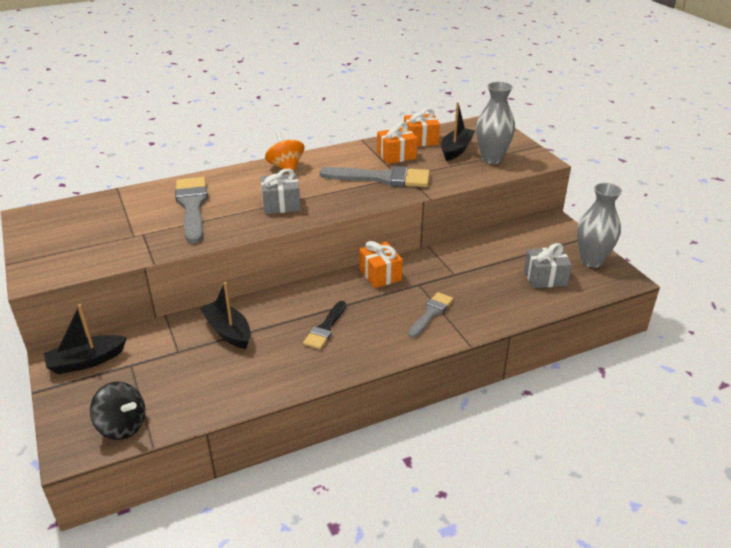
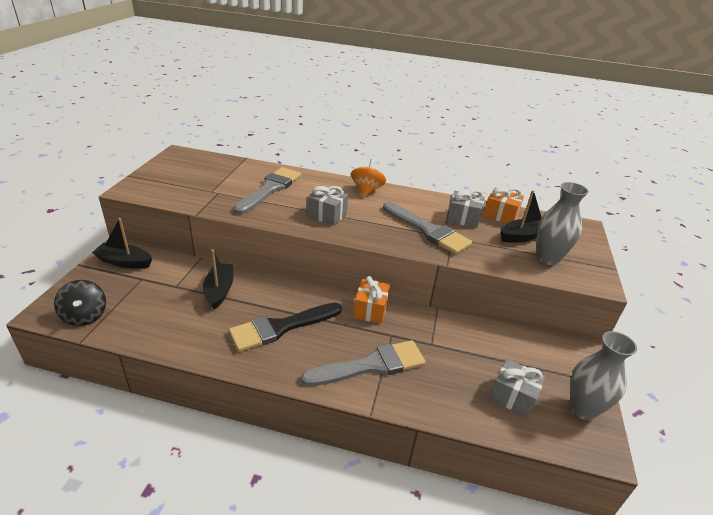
camera: 35 degrees right, 0 degrees up
black brush [303,301,346,349] -> black brush [229,303,342,352], size x1.71
orange gift [377,122,417,164] -> grey gift [447,190,485,228]
grey brush [408,292,453,338] -> grey brush [301,340,426,386], size x1.71

